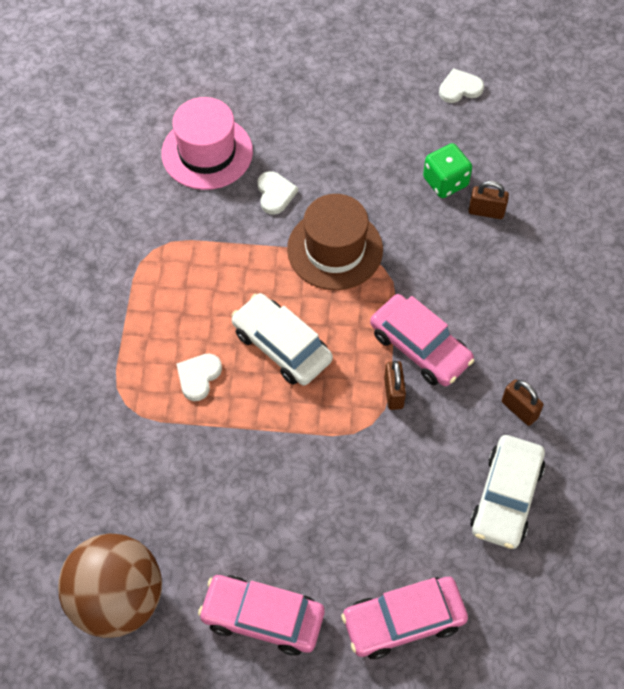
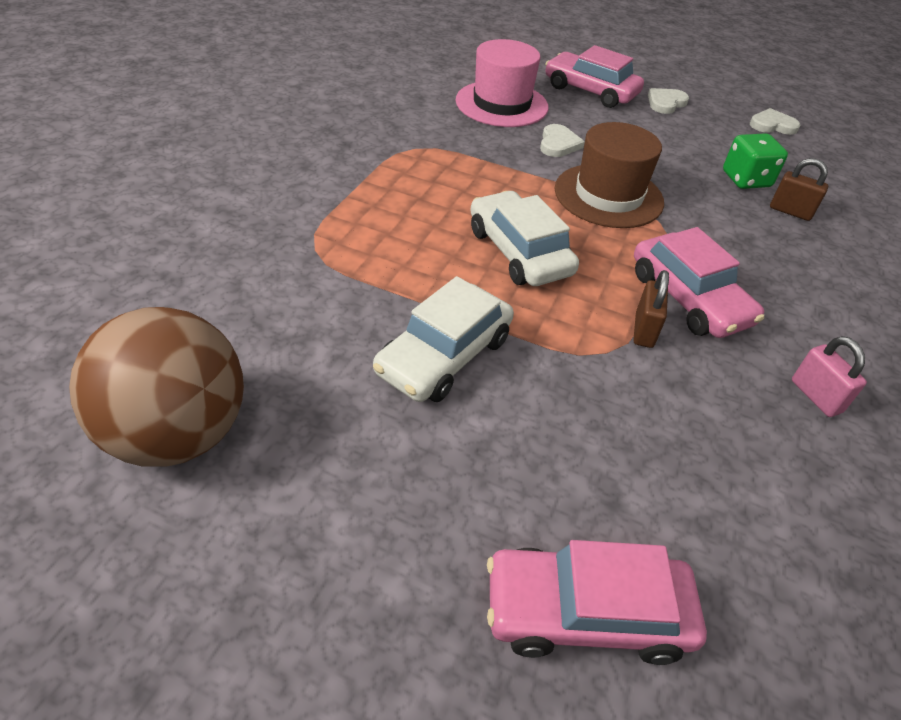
camera: 15 degrees right, 15 degrees down
white heart [177,353,222,401] -> white heart moved to [648,88,689,114]
pink car [198,575,325,656] -> pink car moved to [545,45,644,108]
white car [470,435,545,549] -> white car moved to [373,276,514,402]
brown padlock [502,379,544,426] -> pink padlock [792,336,867,417]

